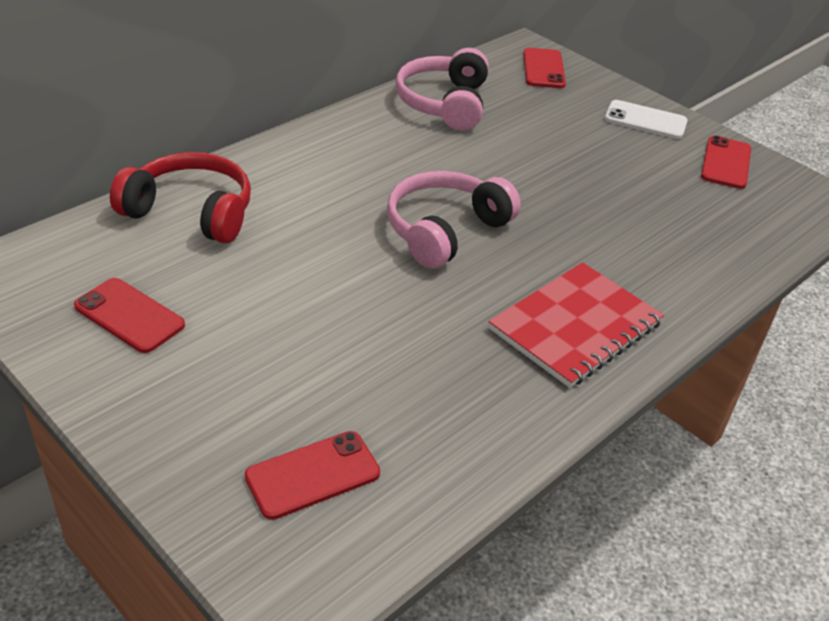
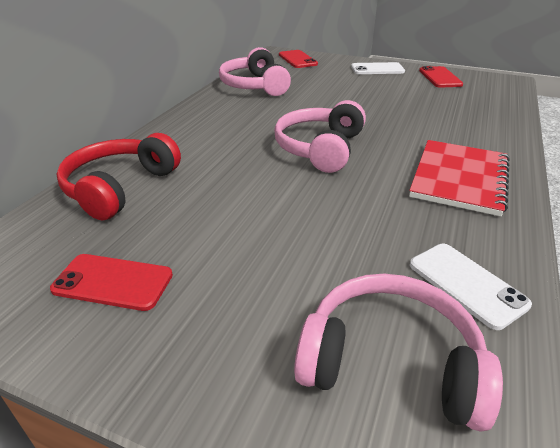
camera: 20 degrees left, 5 degrees down
red headphones [110,152,251,243] -> red headphones turned 60 degrees counterclockwise [57,133,181,220]
red phone [245,431,380,520] -> pink headphones [294,274,503,432]
none -> white phone [410,244,532,330]

